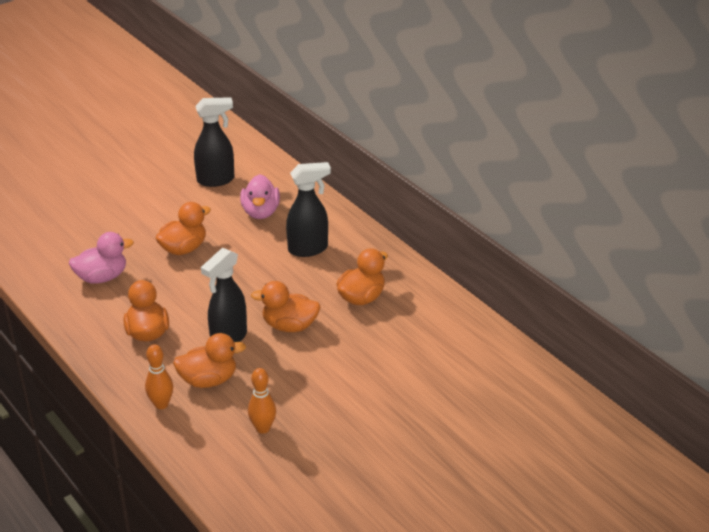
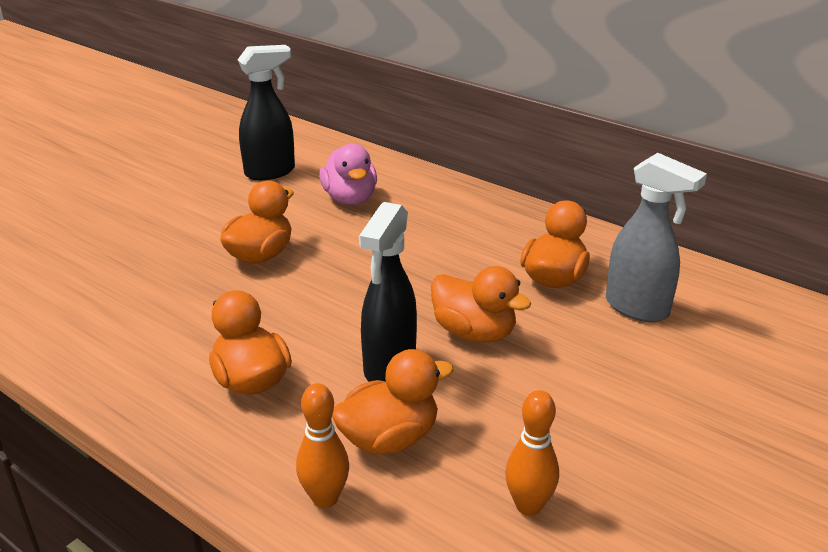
camera: 15 degrees left, 5 degrees down
pink duck [69,232,134,284] -> none
orange duck [251,281,321,332] -> orange duck turned 135 degrees counterclockwise [431,266,531,342]
black spray bottle [286,162,331,257] -> none
none -> grey spray bottle [606,153,707,322]

